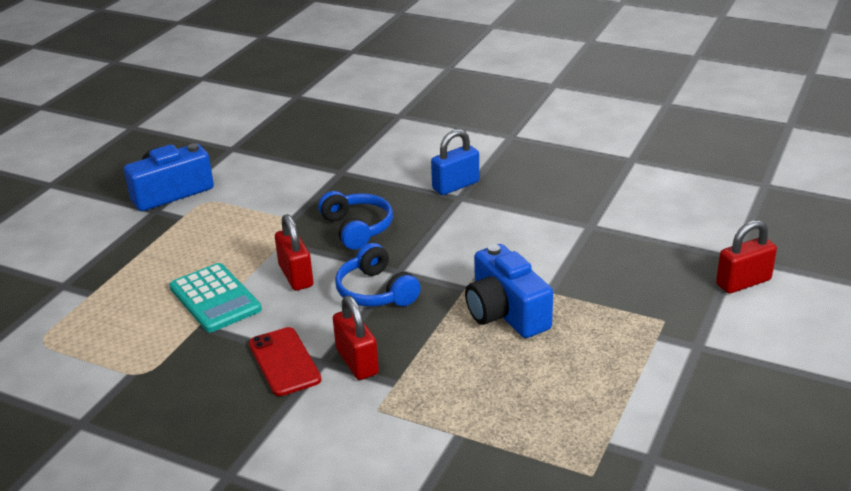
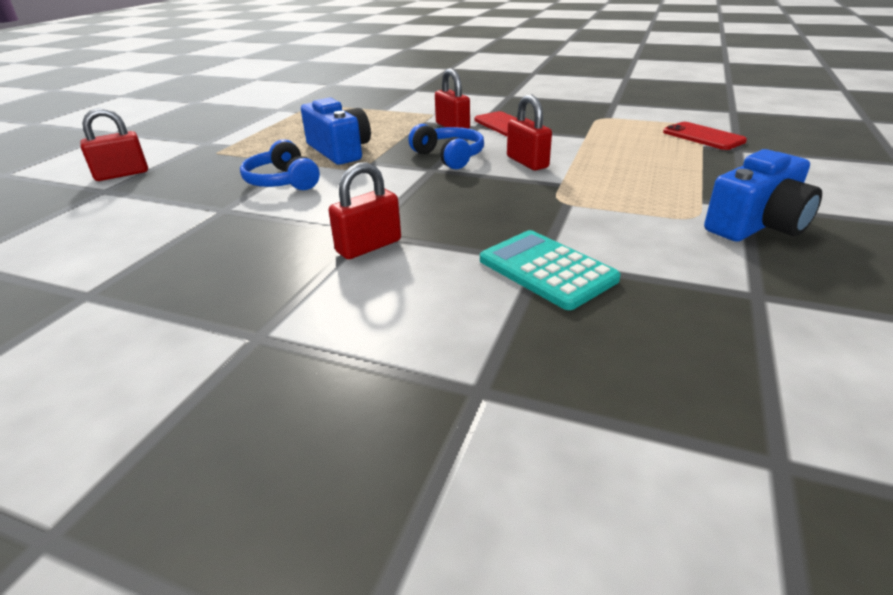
camera: 175 degrees right, 0 degrees up
turquoise calculator [169,263,262,332] -> turquoise calculator moved to [480,230,621,310]
blue headphones [318,191,393,250] -> blue headphones moved to [240,139,320,190]
blue padlock [431,129,479,195] -> red padlock [328,162,401,259]
none -> red phone [663,122,747,150]

